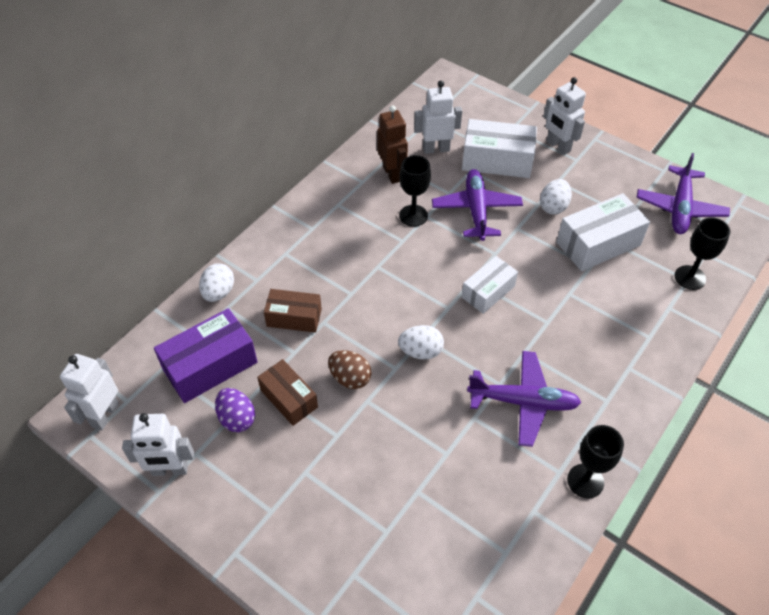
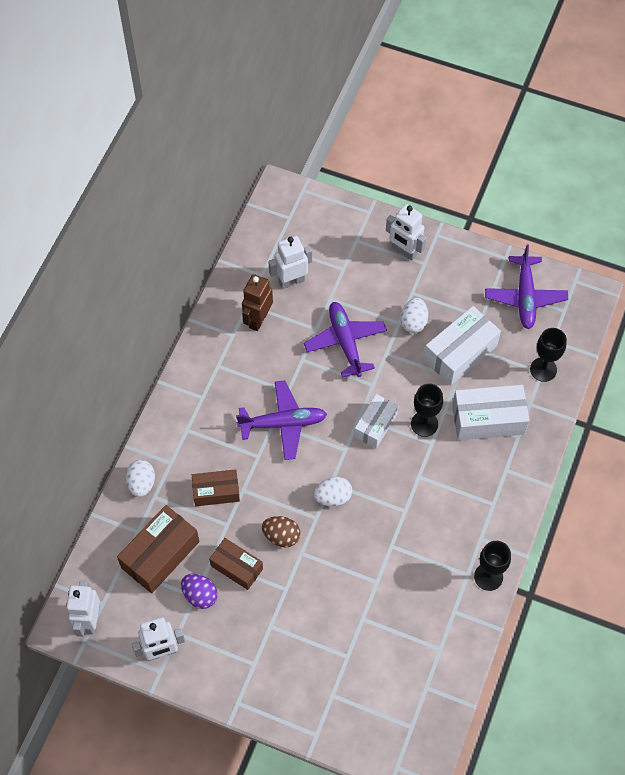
camera: 15 degrees left, 10 degrees up
purple box [154,308,257,403] -> brown box [117,505,199,593]
brown robot [377,105,408,184] -> brown robot turned 120 degrees counterclockwise [242,274,273,331]
black goblet [399,155,431,227] -> black goblet moved to [411,384,443,437]
white box [462,119,537,178] -> white box moved to [452,385,530,440]
purple plane [467,351,581,447] -> purple plane moved to [236,381,327,460]

